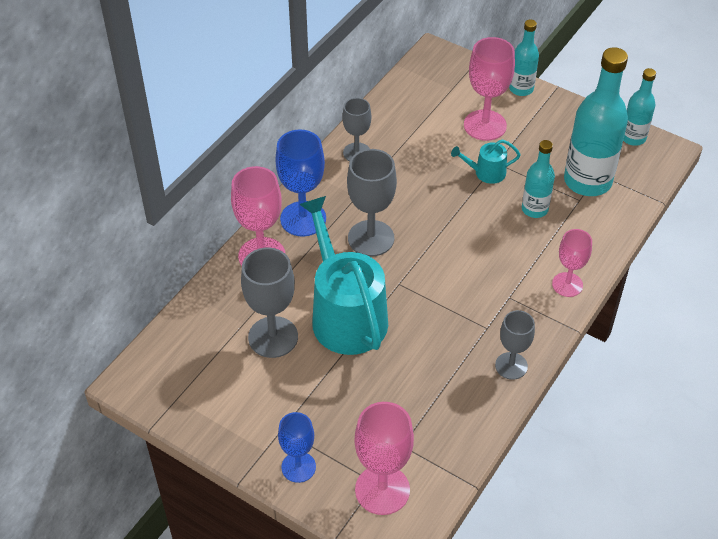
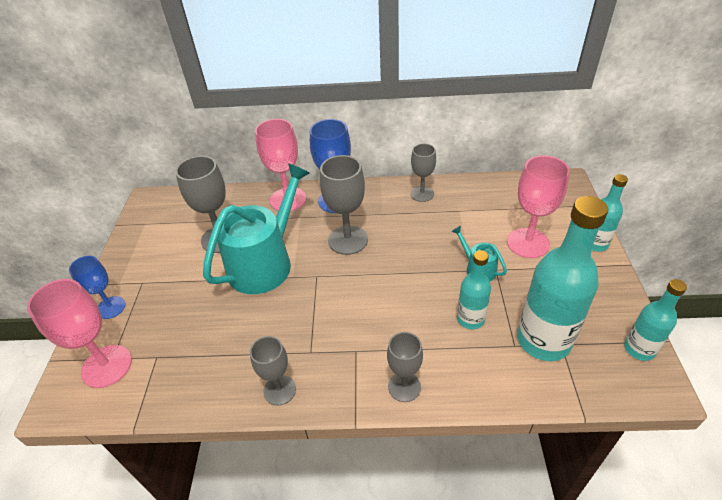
camera: 60 degrees right, 5 degrees down
pink goblet [552,229,592,297] -> grey goblet [387,332,423,402]

